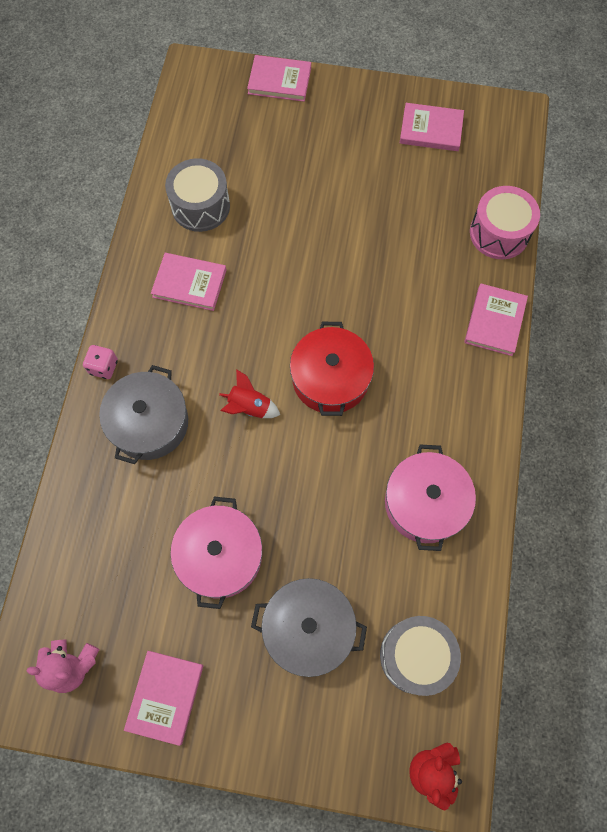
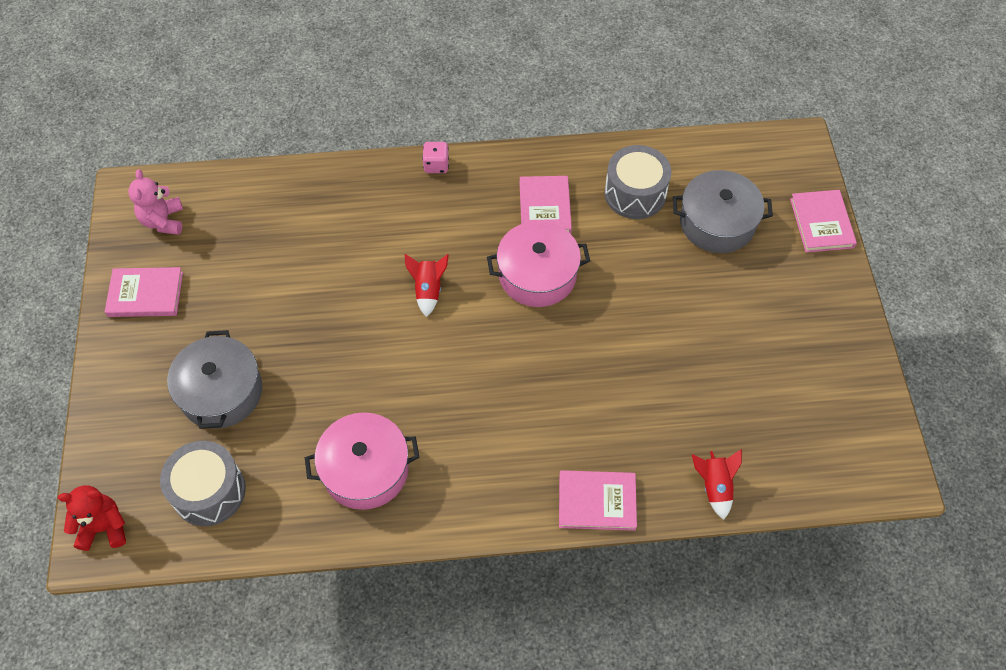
camera: 75 degrees right, 10 degrees down
grey pot [99,365,188,464] -> grey pot moved to [673,170,773,253]
pink pot [170,497,262,609] -> pink pot moved to [487,221,590,307]
red pot [290,322,374,416] -> none
pink book [400,103,464,151] -> none
pink drum [470,186,540,259] -> red rocket [692,449,742,520]

